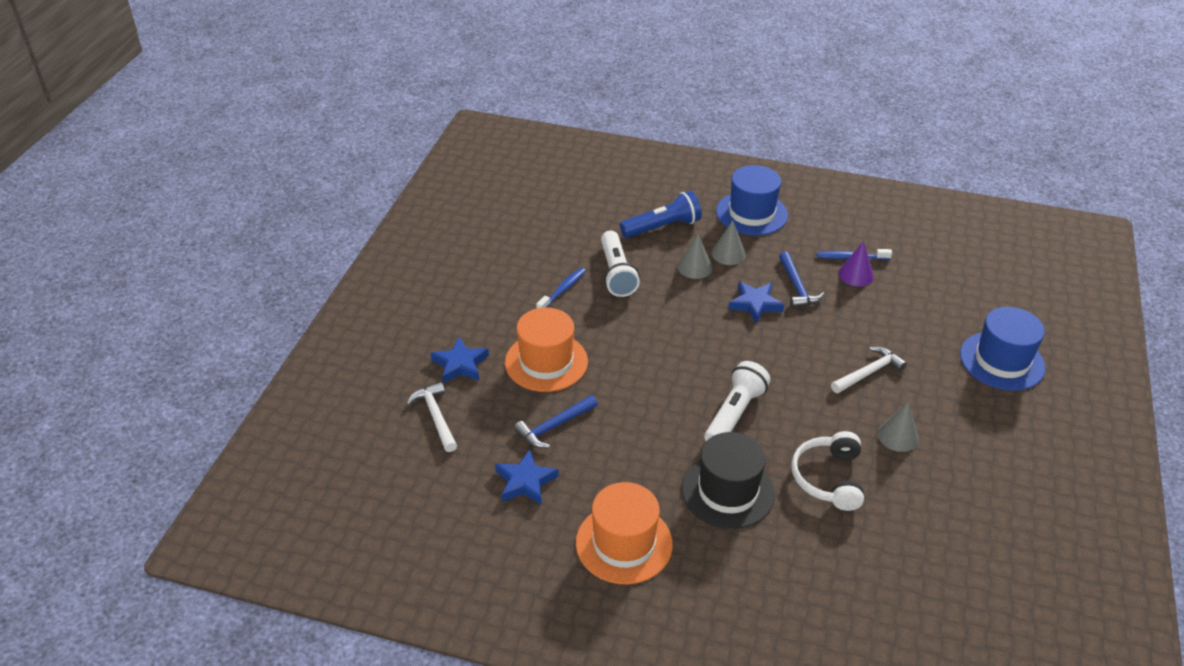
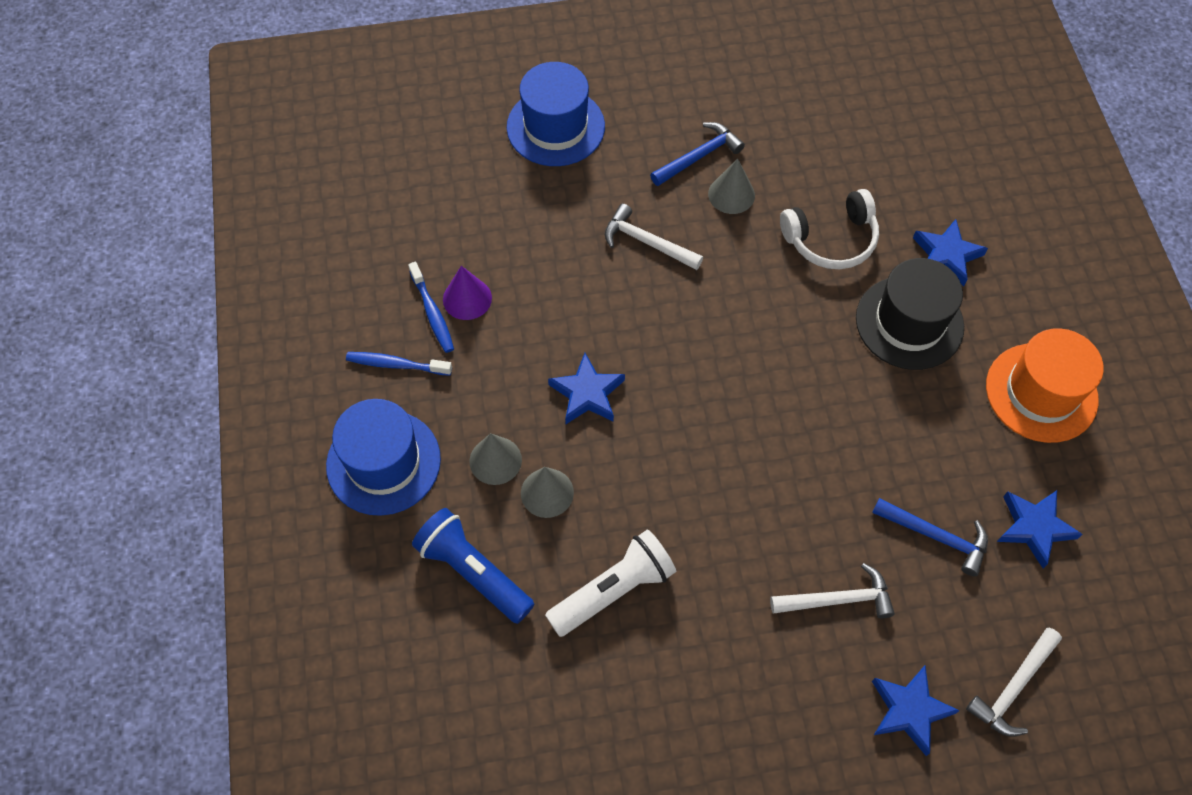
camera: 115 degrees left, 20 degrees up
orange hat [505,308,588,392] -> white hammer [770,563,895,618]
blue toothbrush [536,268,586,309] -> blue toothbrush moved to [346,352,452,376]
white flashlight [704,361,771,441] -> none
blue hammer [779,252,824,308] -> blue hammer moved to [650,122,745,186]
none -> blue star [913,219,988,286]

